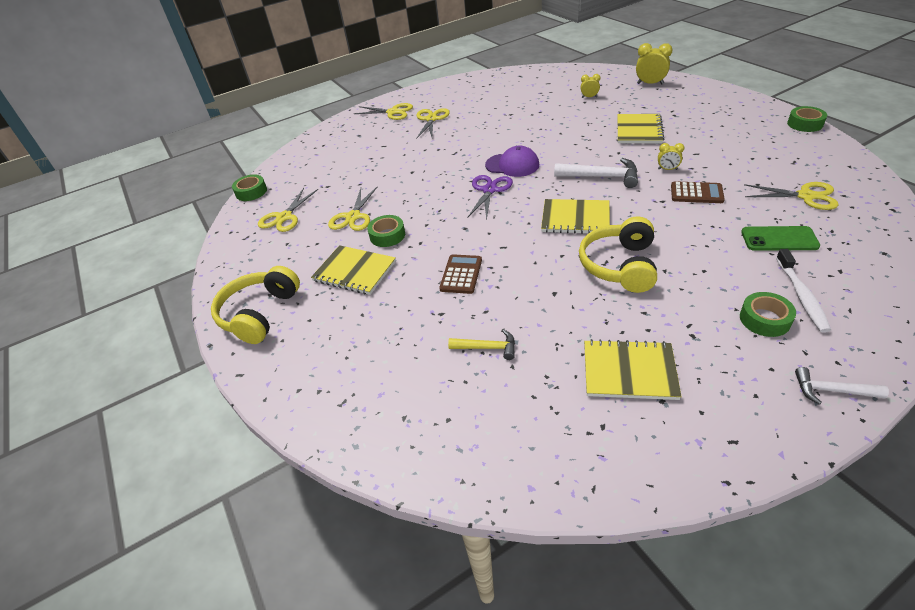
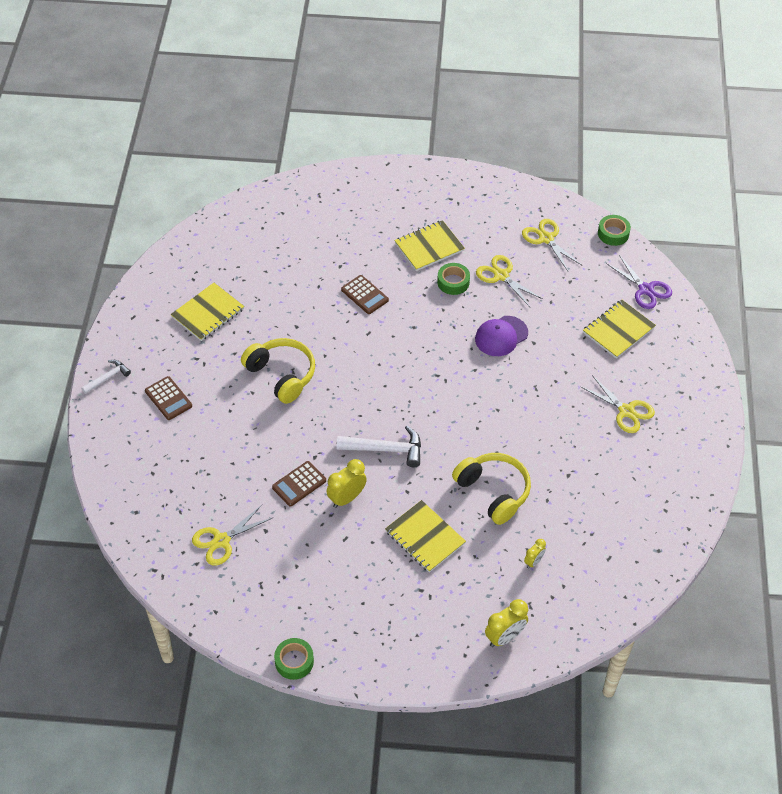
camera: 120 degrees right, 10 degrees up
yellow headphones [211,266,300,344] -> yellow headphones moved to [452,453,531,525]
yellow scissors [354,103,413,120] -> none
yellow hammer [448,329,515,360] -> none
purple scissors [467,175,513,220] -> purple scissors moved to [606,255,672,309]
purple cap [485,146,539,177] -> purple cap moved to [475,316,528,356]
yellow notebook [541,199,610,234] -> yellow notebook moved to [583,300,656,359]
white hammer [554,158,638,188] -> white hammer turned 135 degrees counterclockwise [337,426,421,467]
yellow clock [658,143,684,170] -> yellow clock [327,459,367,508], size x1.72
green tape [740,292,796,337] -> brown calculator [145,376,192,420]
green phone [741,226,820,251] -> none
white toothbrush [776,249,831,333] -> none

